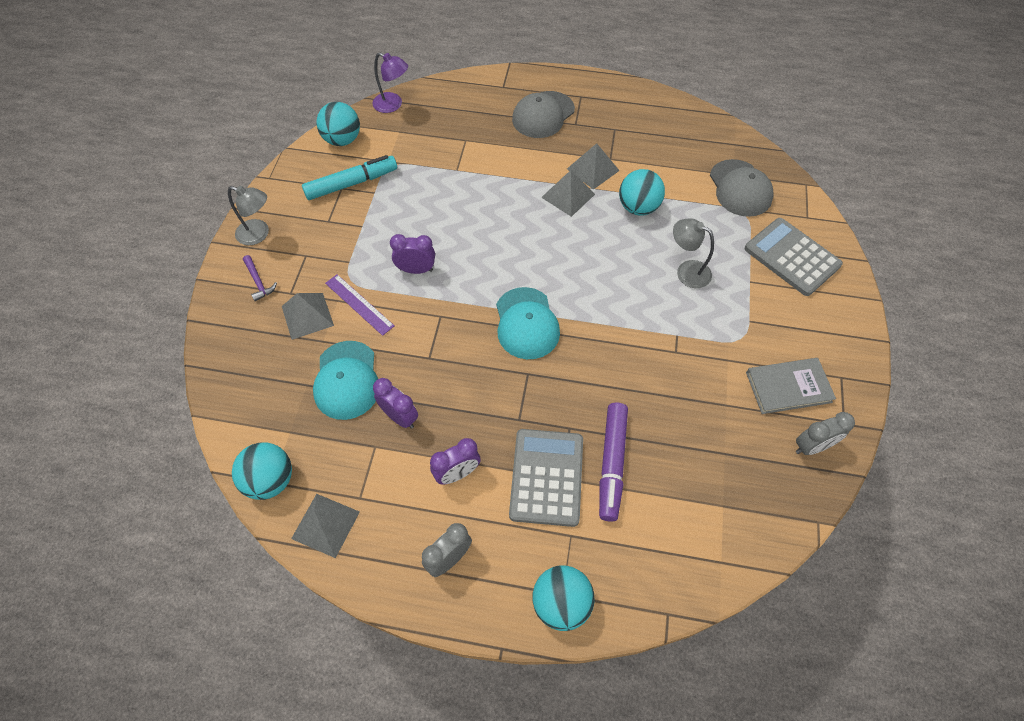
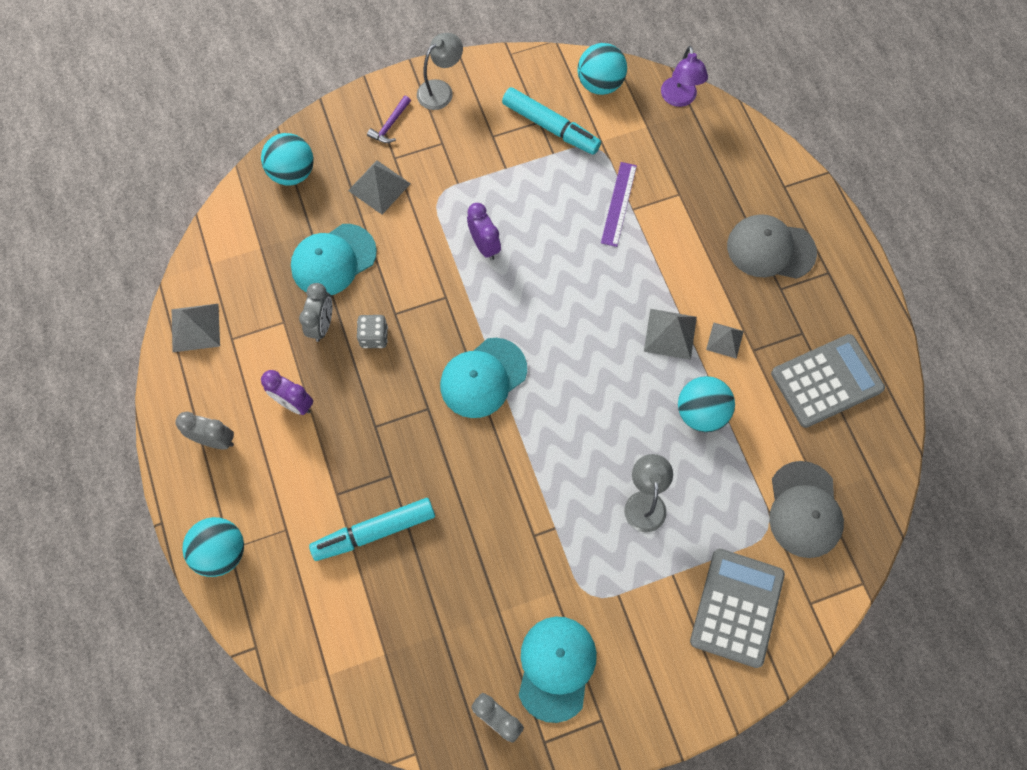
camera: 60 degrees right, 10 degrees up
grey lamp [228,186,269,245] -> grey lamp turned 120 degrees counterclockwise [417,33,463,110]
turquoise ball [232,442,292,500] -> turquoise ball moved to [261,133,314,186]
purple ruler [325,274,395,336] -> purple ruler moved to [601,162,637,247]
purple clock [373,378,418,428] -> grey clock [299,283,332,342]
grey calculator [509,429,583,527] -> grey calculator moved to [771,334,885,428]
grey pyramid [567,143,620,190] -> grey pyramid [706,323,744,359], size x0.66
purple marker [599,403,628,522] -> turquoise marker [309,498,435,561]
grey cap [710,159,774,217] -> grey cap turned 45 degrees counterclockwise [769,461,844,558]
grey book [746,358,836,414] -> turquoise cap [519,617,597,723]
none -> grey dice [357,315,388,348]

